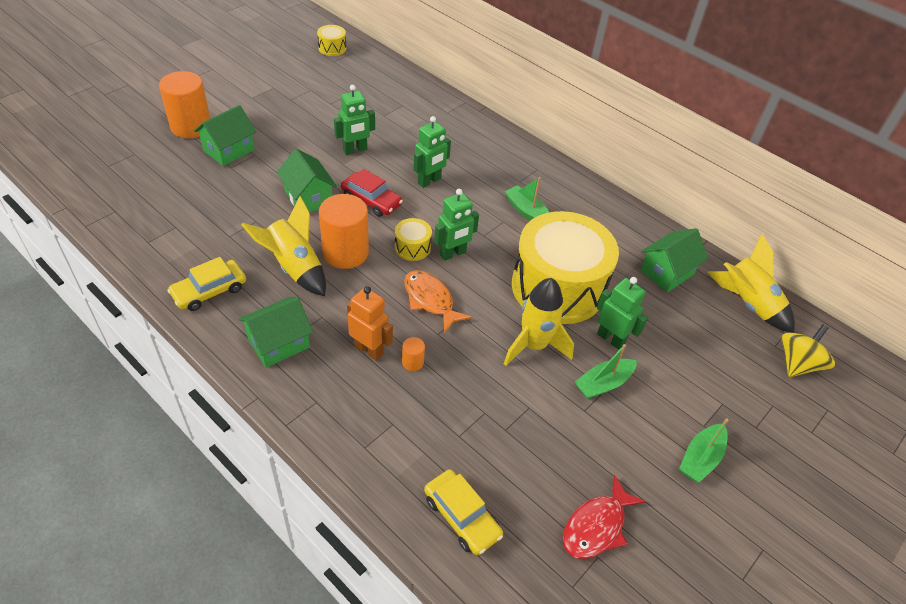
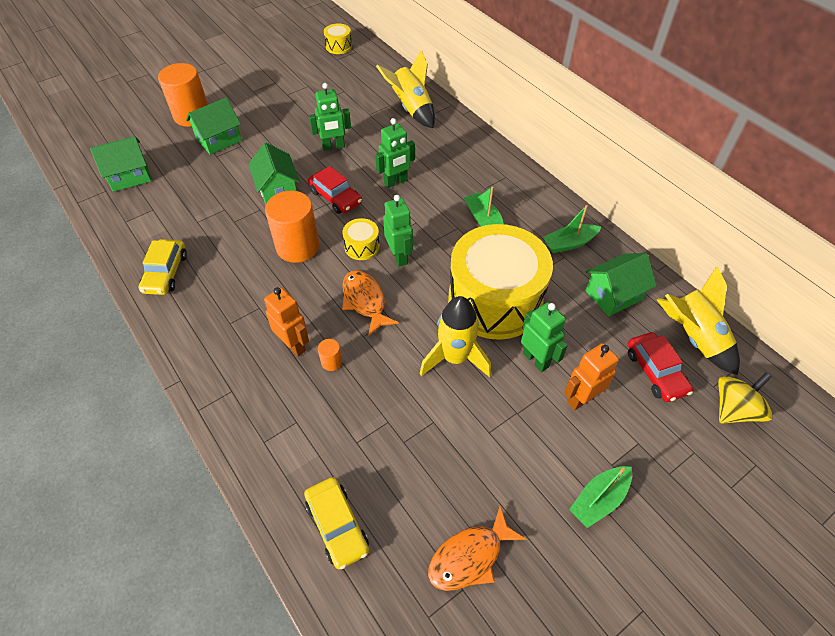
camera: 15 degrees right, 5 degrees up
yellow car [167,257,246,311] -> yellow car turned 60 degrees counterclockwise [139,239,187,295]
green house [239,297,313,368] -> green house moved to [90,136,151,192]
yellow rocket [241,196,326,296] -> yellow rocket moved to [376,50,435,128]
green robot [434,189,479,261] -> green robot turned 90 degrees counterclockwise [383,195,413,267]
red fish [563,475,646,559] -> orange fish [428,506,527,591]
green boat [575,344,637,399] -> green boat moved to [543,205,601,253]
none -> orange robot [564,343,619,410]
none -> red car [628,332,693,402]

